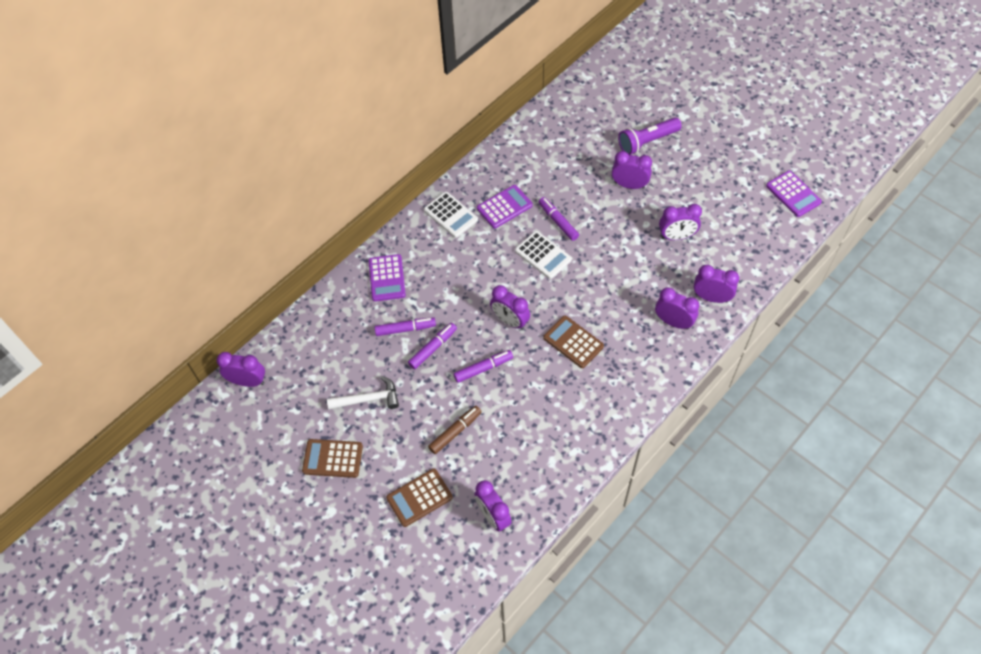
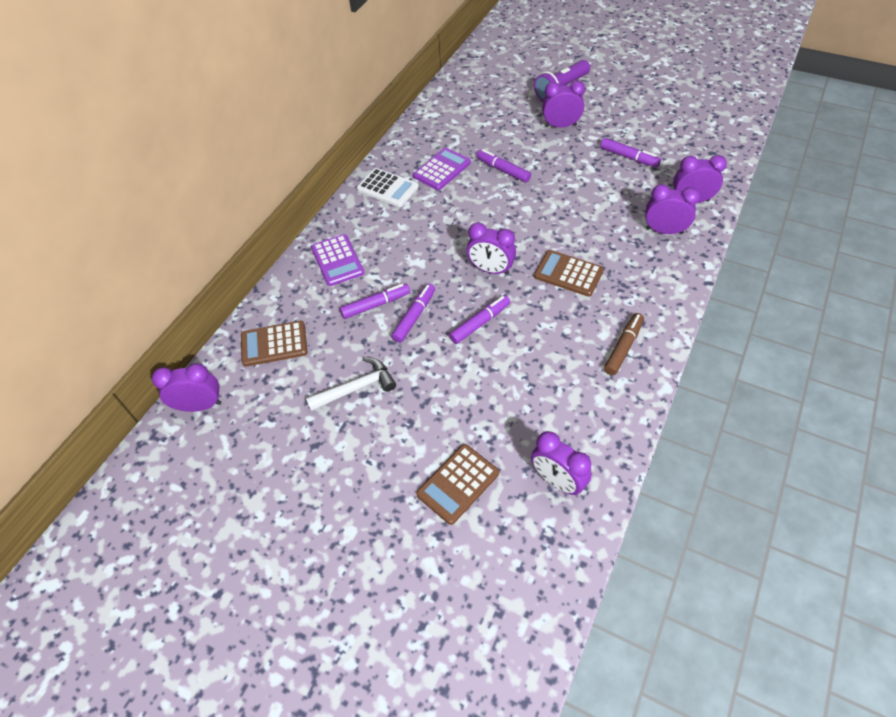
camera: 15 degrees left, 5 degrees down
brown calculator [302,439,363,478] -> brown calculator moved to [241,321,307,367]
brown marker [428,406,482,454] -> brown marker moved to [604,313,644,375]
white calculator [515,231,572,279] -> none
purple clock [659,204,702,240] -> purple marker [600,138,661,167]
purple calculator [766,170,822,217] -> none

